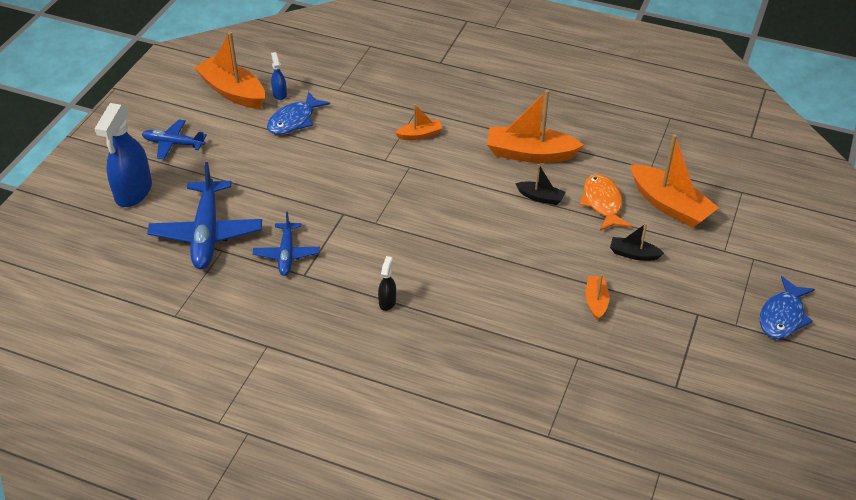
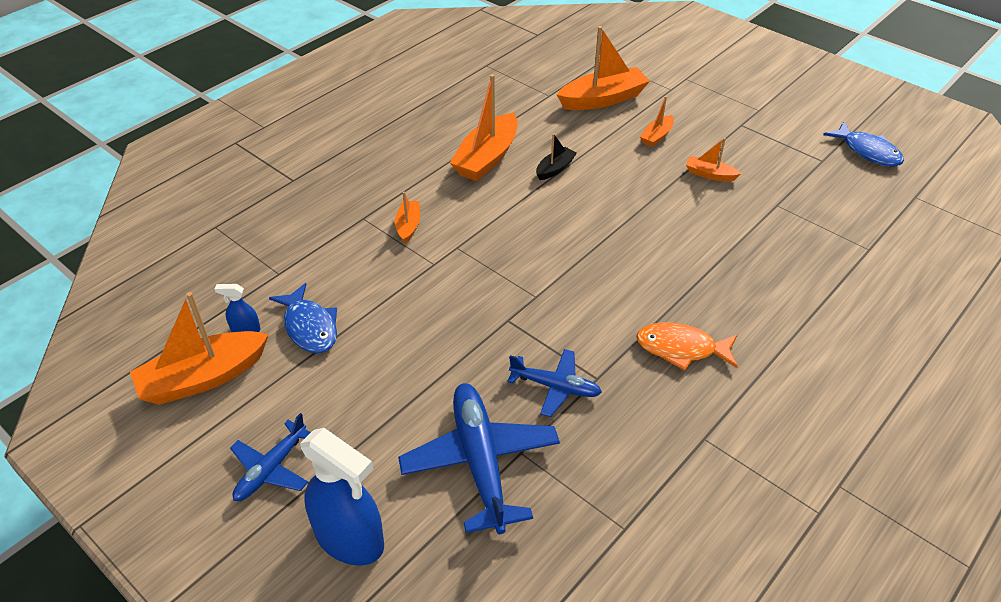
camera: 70 degrees left, 0 degrees up
blue plane [147,162,262,269] -> blue plane turned 120 degrees counterclockwise [398,383,560,534]
black spray bottle [378,256,396,311] -> none
orange fish [580,174,632,231] -> orange fish moved to [636,322,738,371]
black boat [610,223,664,261] -> orange boat [640,96,674,147]
blue fish [760,276,815,339] -> blue fish moved to [823,121,904,166]

